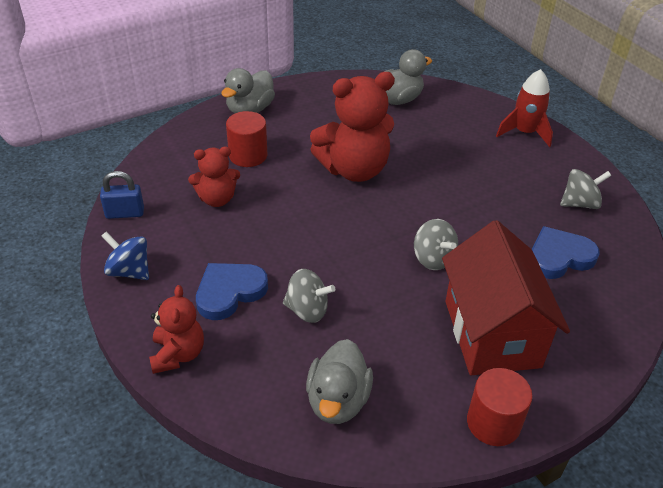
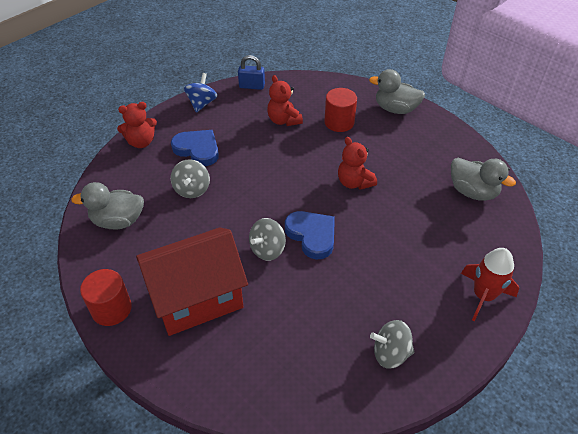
camera: 75 degrees right, 5 degrees up
blue padlock [100,171,144,219] -> blue padlock turned 60 degrees counterclockwise [238,55,265,90]
red teddy bear [310,72,395,182] -> red teddy bear [338,137,377,190], size x0.57
blue heart [532,226,600,279] -> blue heart moved to [285,211,335,259]
grey spinning top [560,169,611,209] -> grey spinning top turned 120 degrees clockwise [370,320,414,369]

